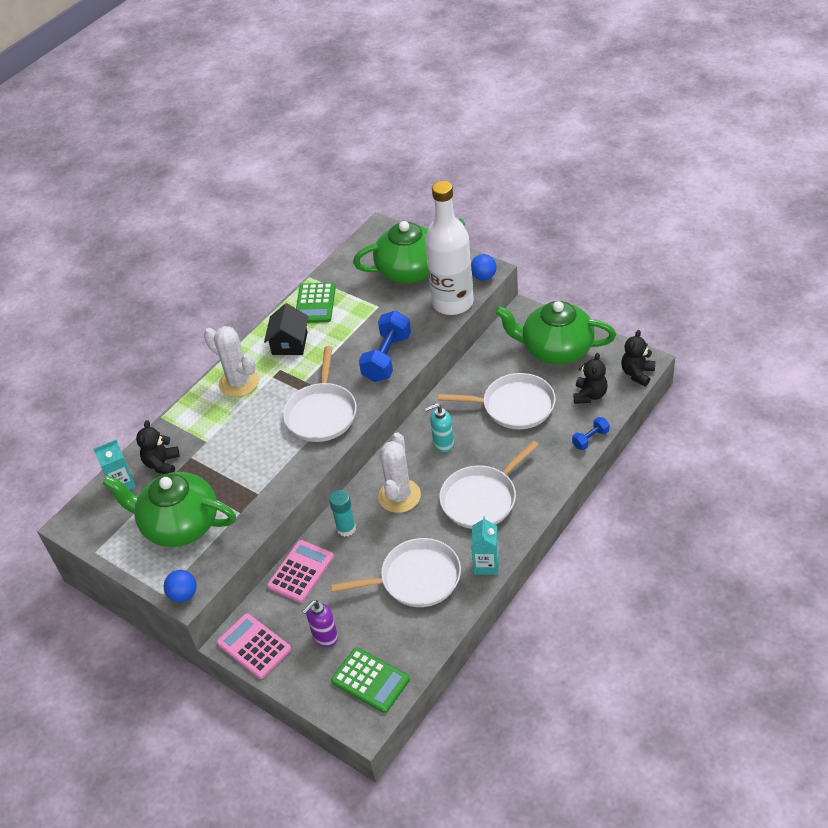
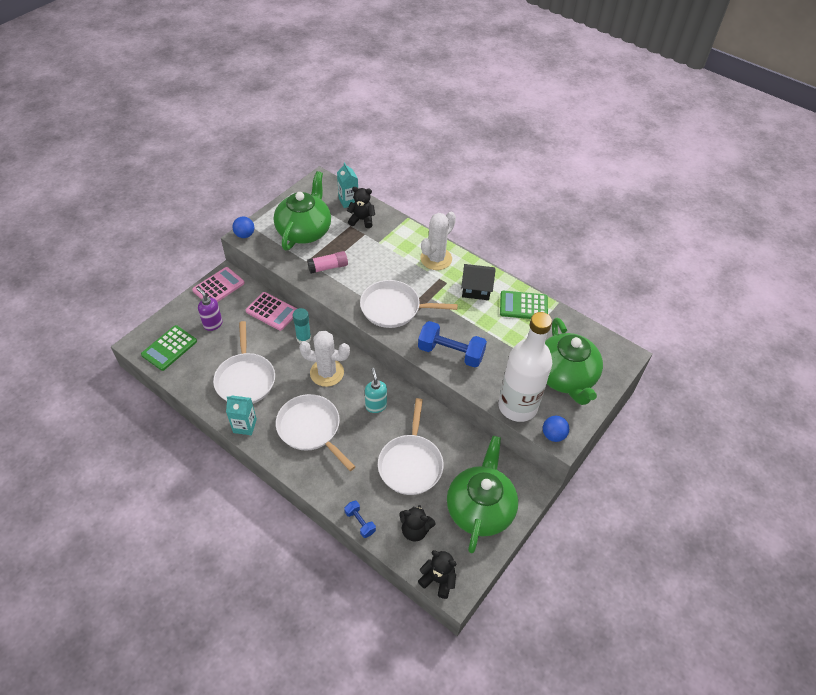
camera: 85 degrees right, 5 degrees up
none -> pink glue stick [307,251,348,274]

